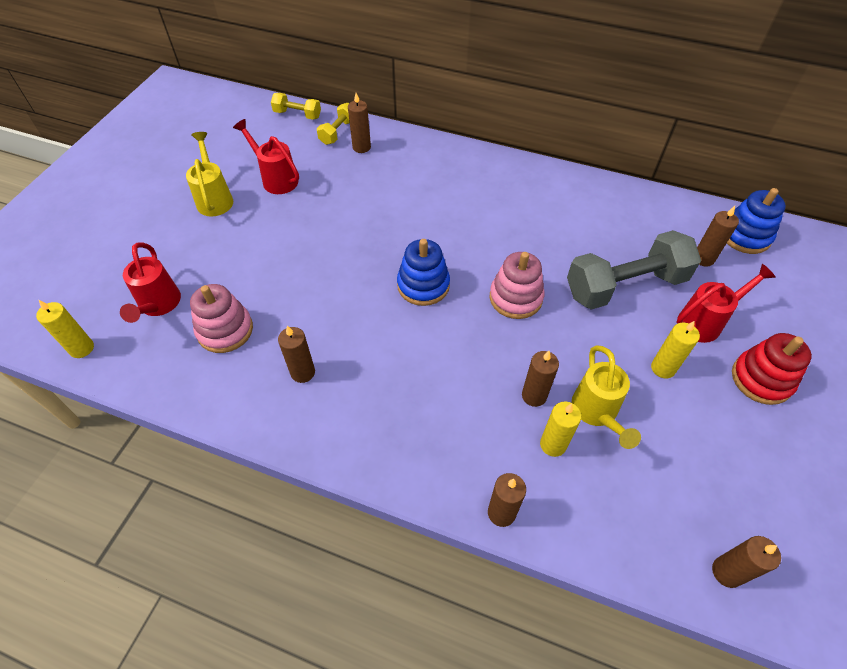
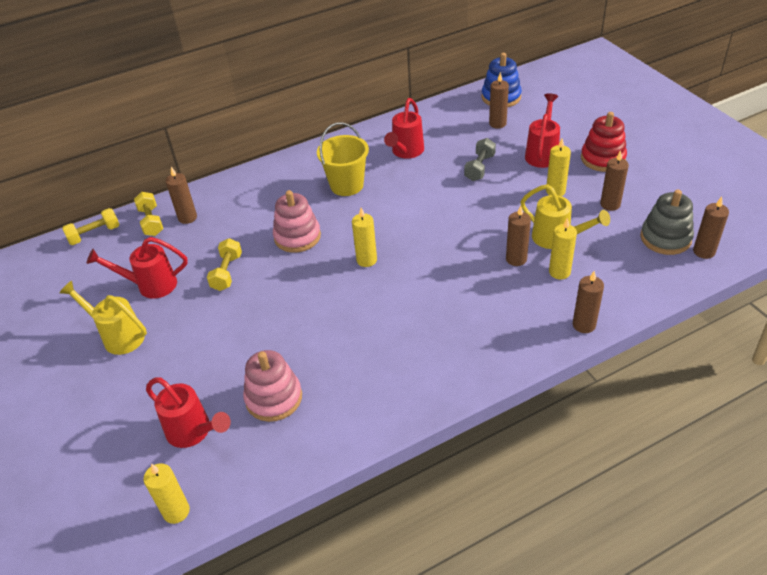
camera: 45 degrees left, 10 degrees down
brown candle [278,325,315,383] -> brown candle moved to [600,150,629,211]
blue stacking toy [397,239,450,306] -> yellow candle [352,208,377,267]
pink stacking toy [490,252,544,319] -> pink stacking toy moved to [273,190,321,253]
grey dumbbell [567,230,701,310] -> grey dumbbell [464,138,496,181], size x0.49
none -> yellow dumbbell [207,238,242,291]
none -> yellow bucket [317,122,369,196]
none -> red watering can [384,98,424,159]
none -> grey stacking toy [640,189,694,255]

